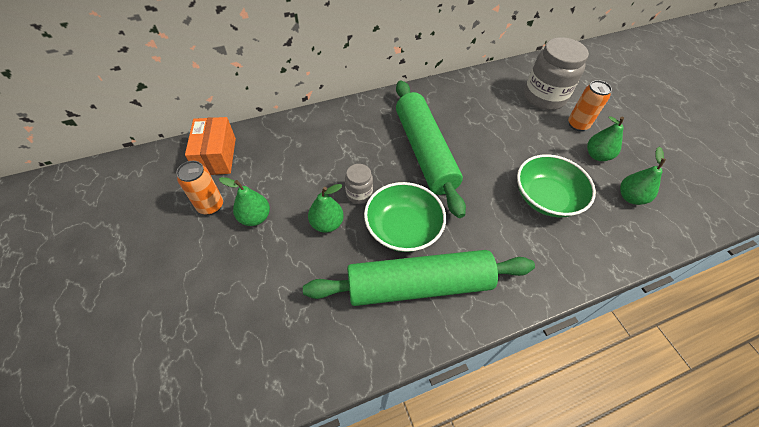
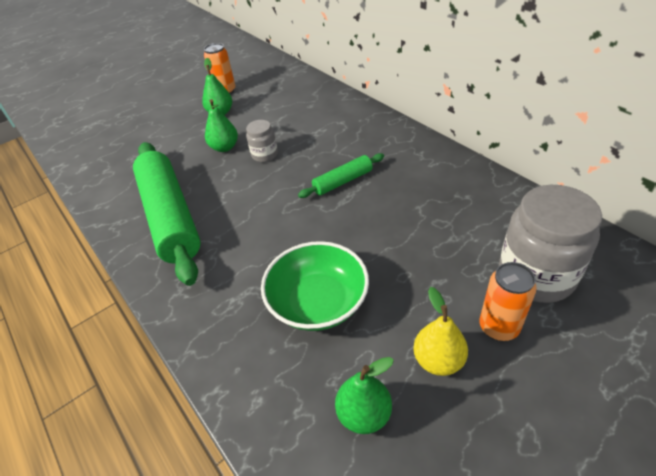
camera: 80 degrees right, 10 degrees down
orange box [185,117,236,175] -> none
green bowl [364,182,446,252] -> none
green rolling pin [396,80,466,218] -> green rolling pin [298,153,384,198], size x0.47
green pear [587,116,624,161] -> yellow pear [413,287,468,376]

